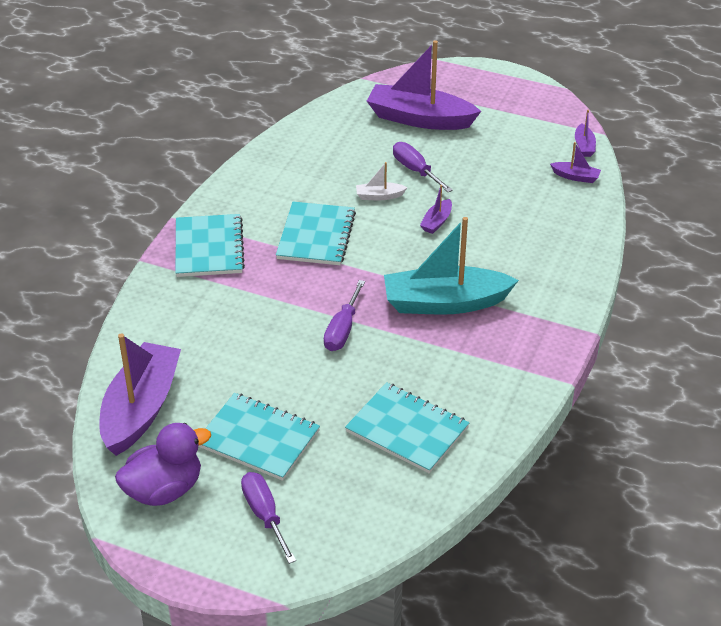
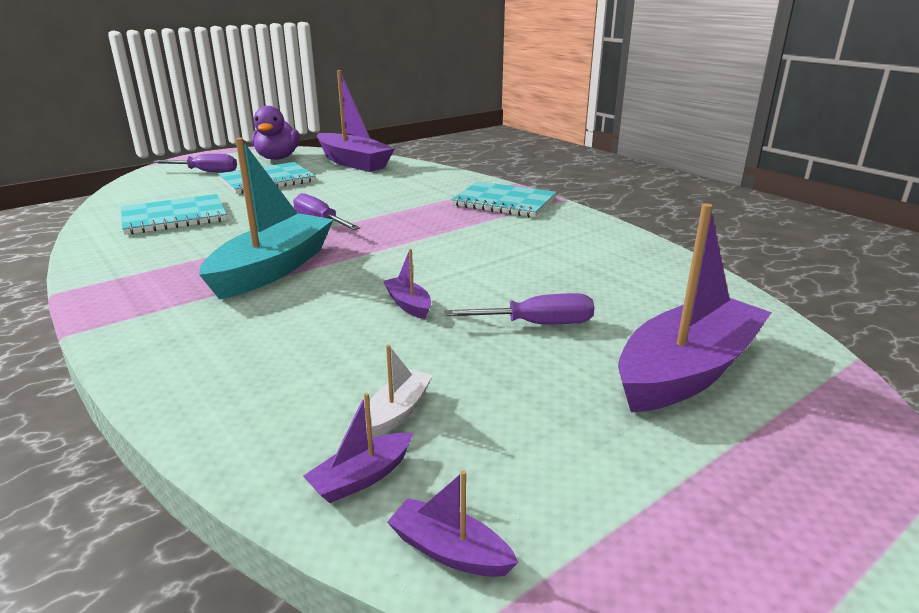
camera: 120 degrees right, 15 degrees down
turquoise notebook [276,202,356,265] -> none
white boat [356,162,408,200] -> white boat moved to [365,344,433,438]

